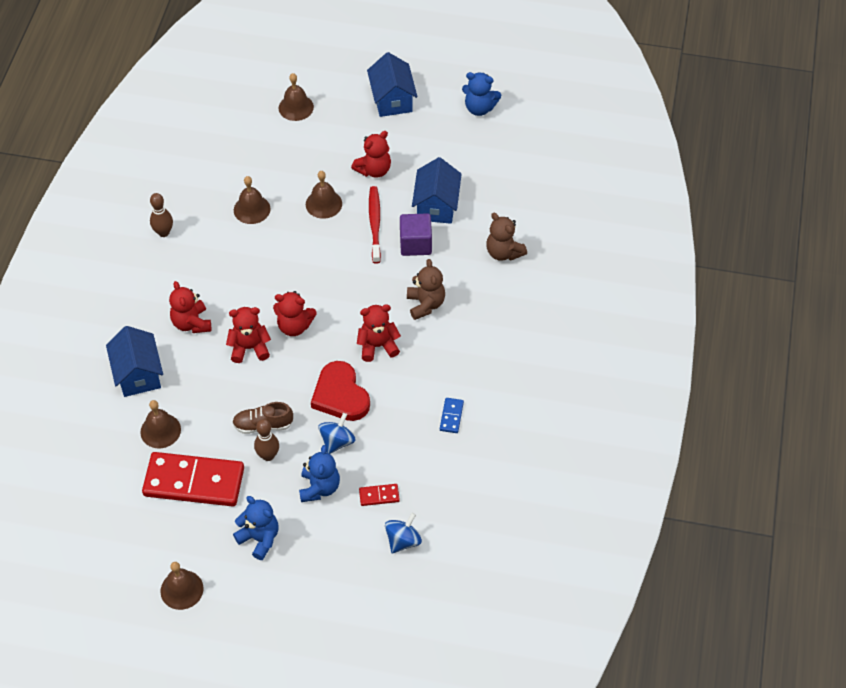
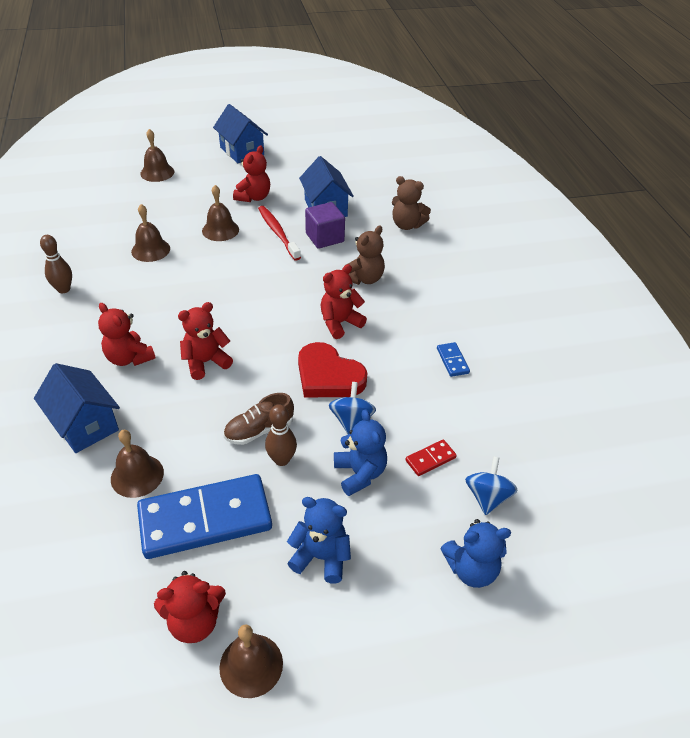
camera: 25 degrees left, 10 degrees down
red domino [142,452,244,507] -> blue domino [137,474,272,559]
red teddy bear [273,291,317,336] -> red teddy bear moved to [154,571,226,643]
brown teddy bear [407,259,445,320] -> brown teddy bear turned 75 degrees clockwise [346,226,385,285]
blue teddy bear [462,72,501,116] -> blue teddy bear moved to [440,519,511,588]

